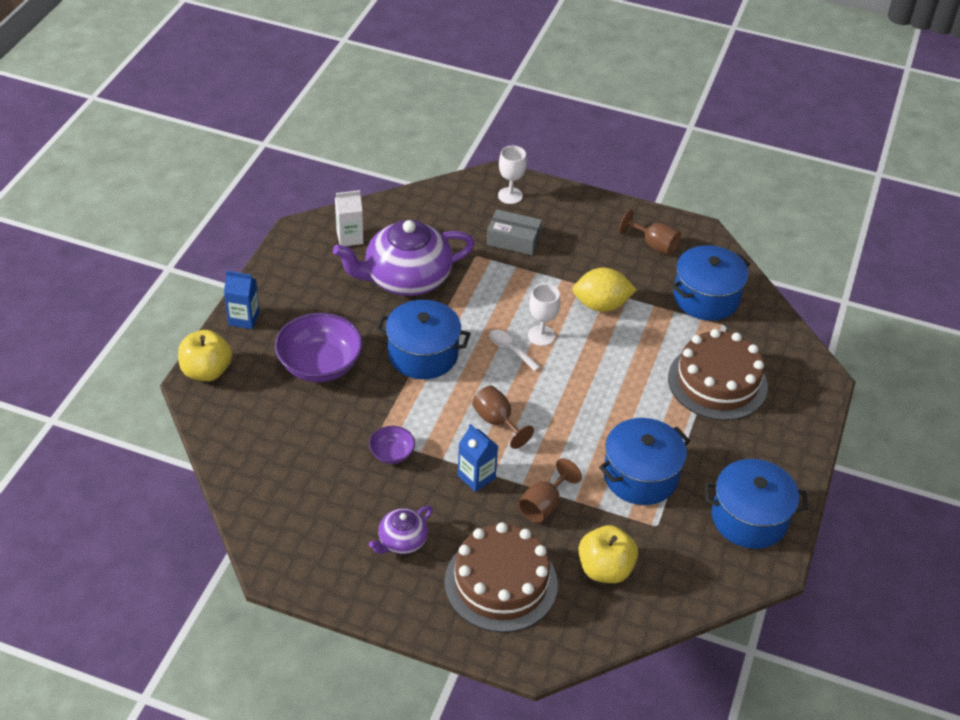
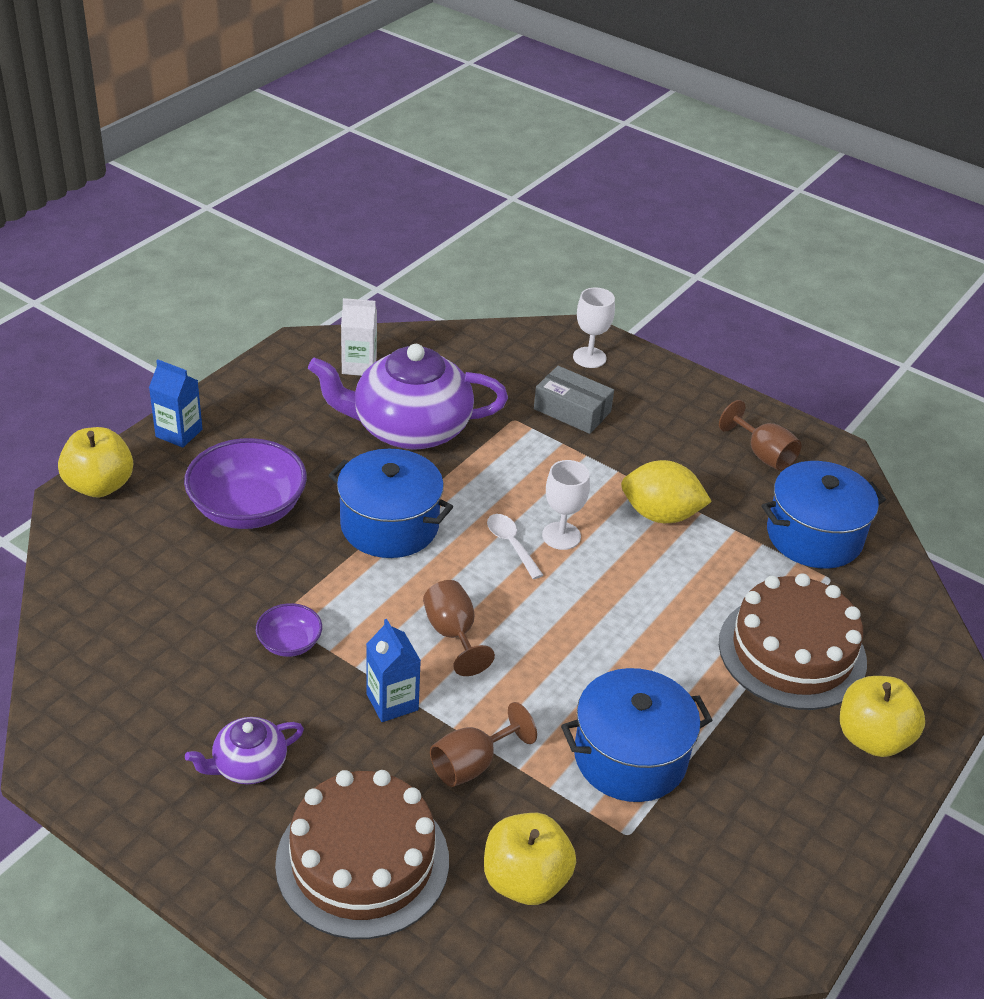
camera: 15 degrees right, 5 degrees down
blue pot [705,459,808,549] -> none
none -> yellow apple [840,676,925,757]

